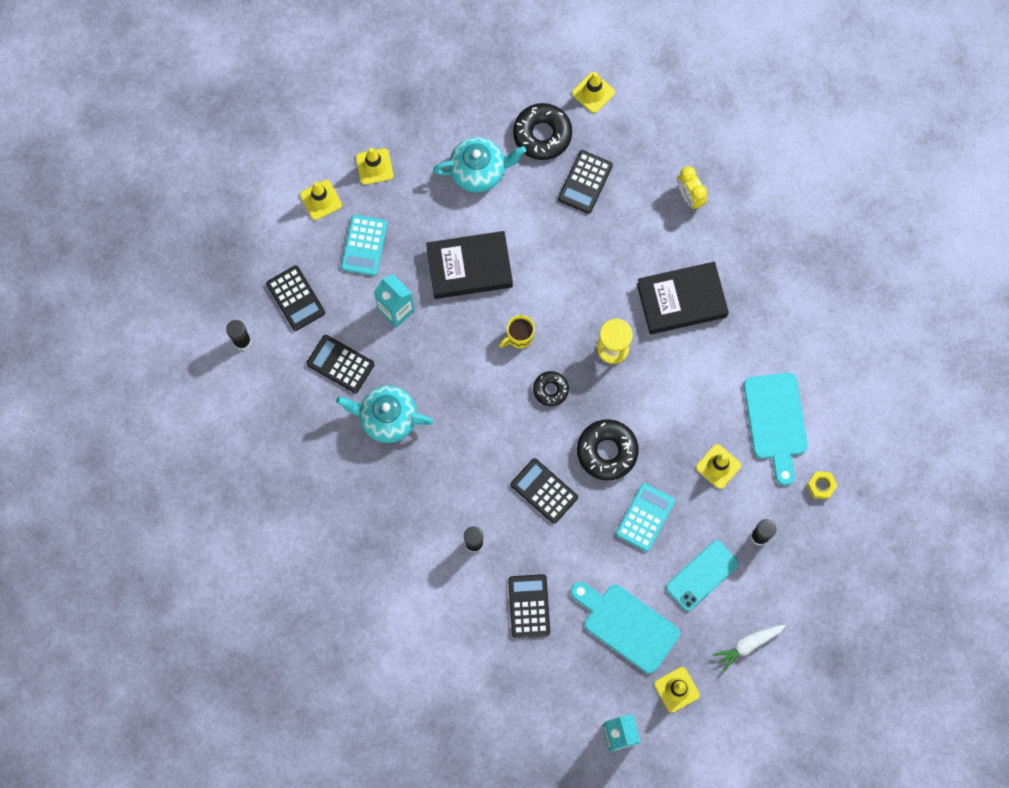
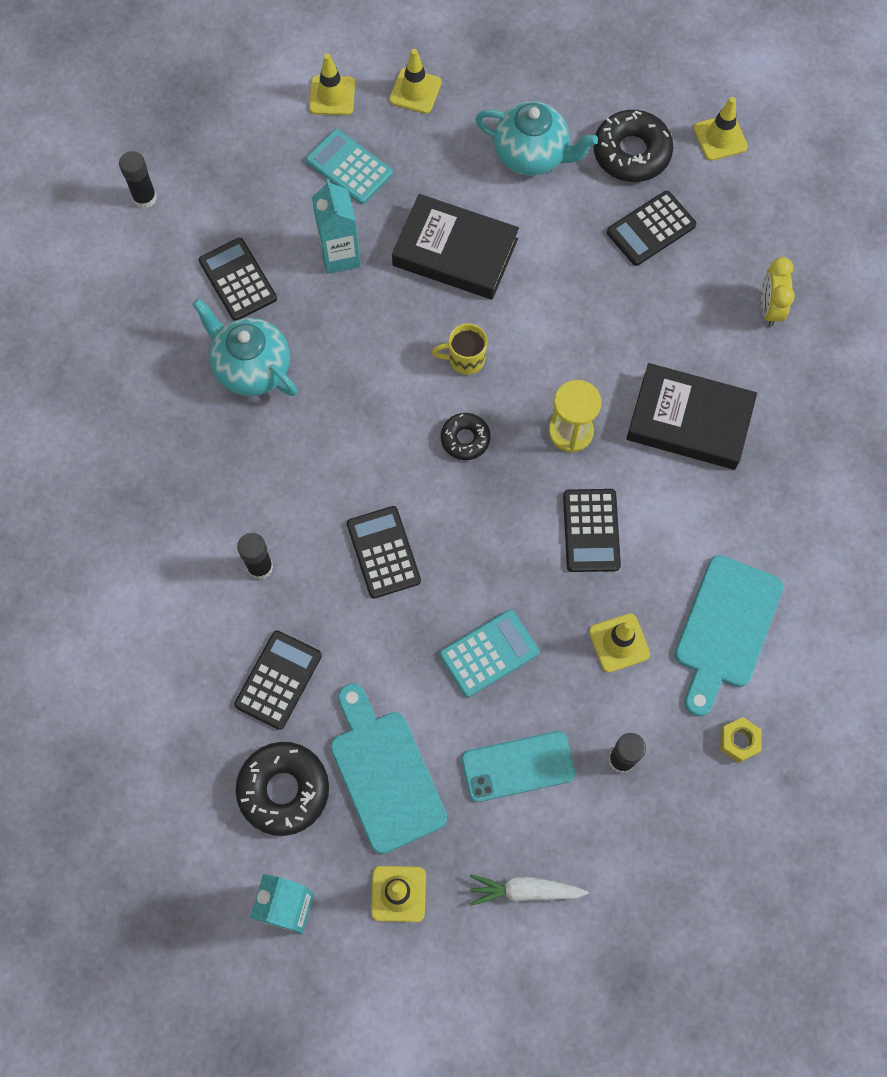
camera: 30 degrees right, 5 degrees down
black calculator [266,265,325,331] -> black calculator moved to [563,489,621,572]
turquoise calculator [341,215,387,276] -> turquoise calculator turned 90 degrees clockwise [306,129,393,204]
black donut [577,419,639,480] -> black donut moved to [236,742,329,836]

